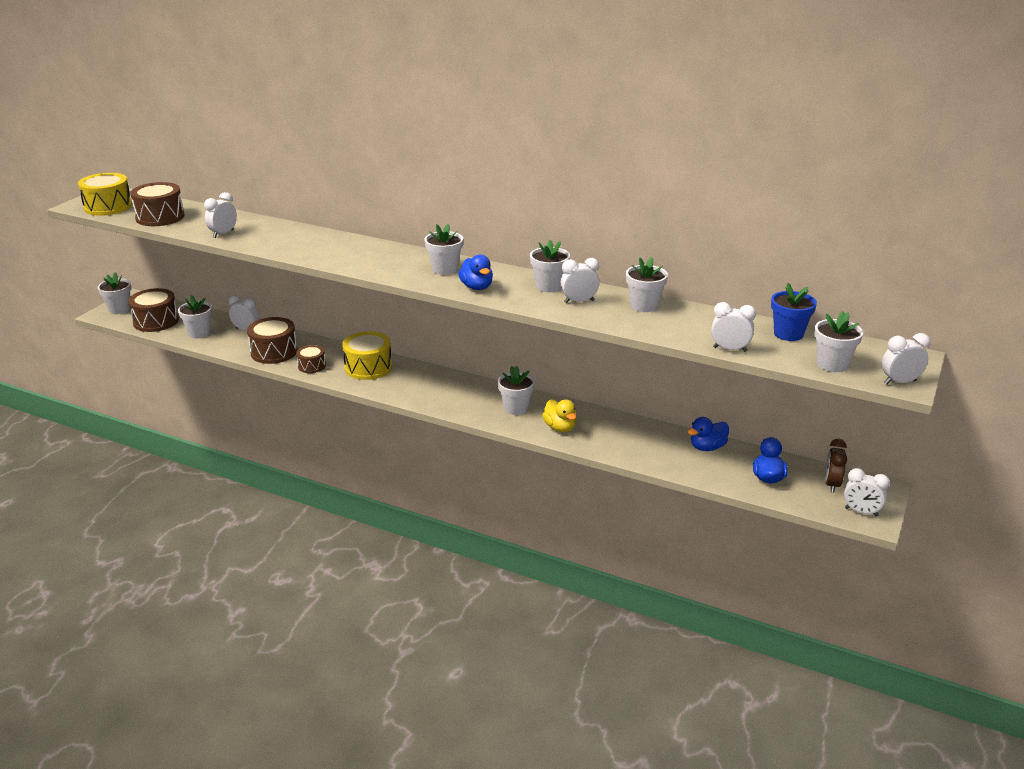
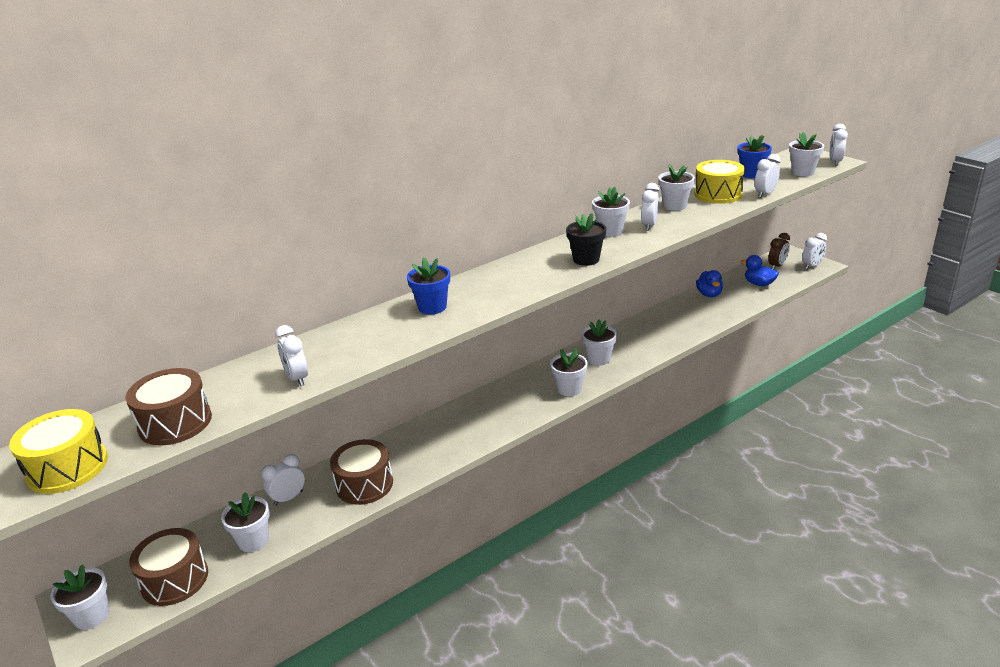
camera: 60 degrees left, 0 degrees up
brown drum [296,345,326,373] -> none
yellow drum [342,331,392,380] -> yellow drum moved to [694,160,745,204]
white flower pot [424,223,463,275] -> white flower pot moved to [550,349,587,396]
blue duck [458,255,493,290] -> black flower pot [566,213,606,266]
yellow duck [542,399,577,432] -> none
brown clock [825,439,847,493] -> brown clock turned 90 degrees counterclockwise [768,233,790,270]
none -> blue flower pot [407,257,450,315]

